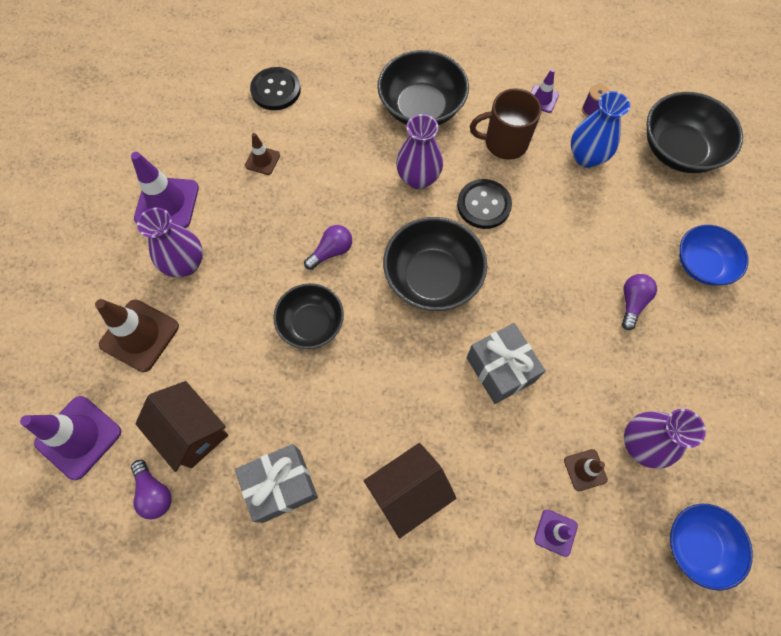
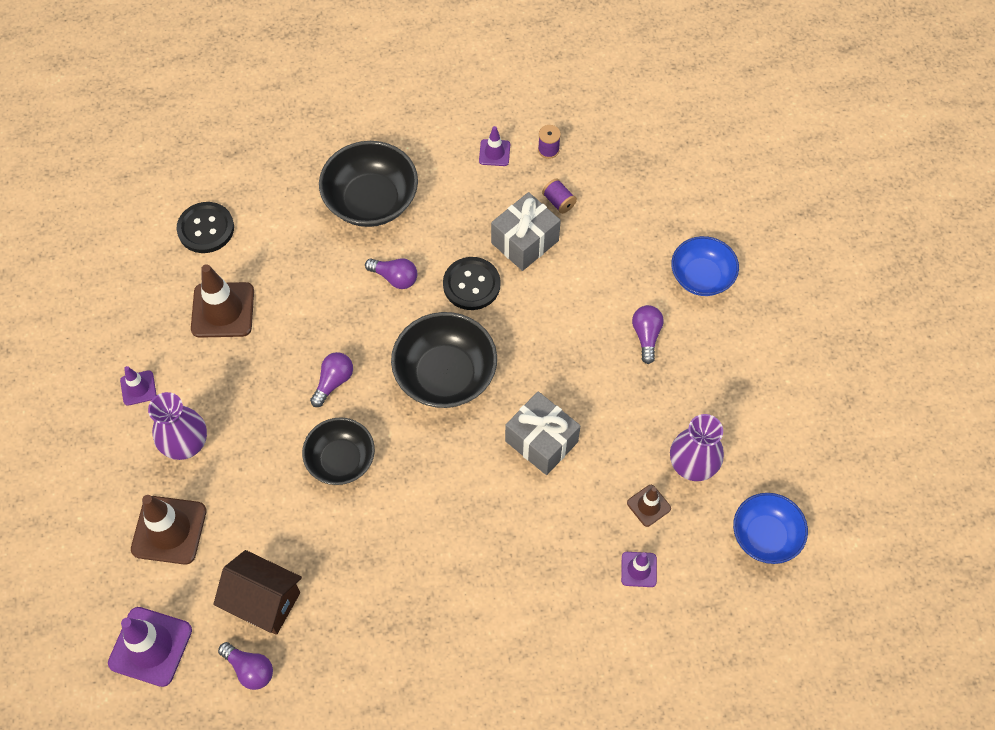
camera: 20 degrees left, 5 degrees down
purple traffic cone [131,152,199,228] -> purple traffic cone [120,366,157,406], size x0.53
grey gift [235,444,318,523] -> grey gift moved to [491,192,561,271]
brown traffic cone [245,133,280,175] -> brown traffic cone [191,264,254,338], size x1.88
brown house [364,443,456,538] -> none
purple vase [396,114,443,189] -> purple light bulb [365,258,417,289]
brown mug [470,88,541,160] -> none
blue vase [571,91,630,168] -> purple spool [542,179,577,214]
black bowl [646,92,743,173] -> none

